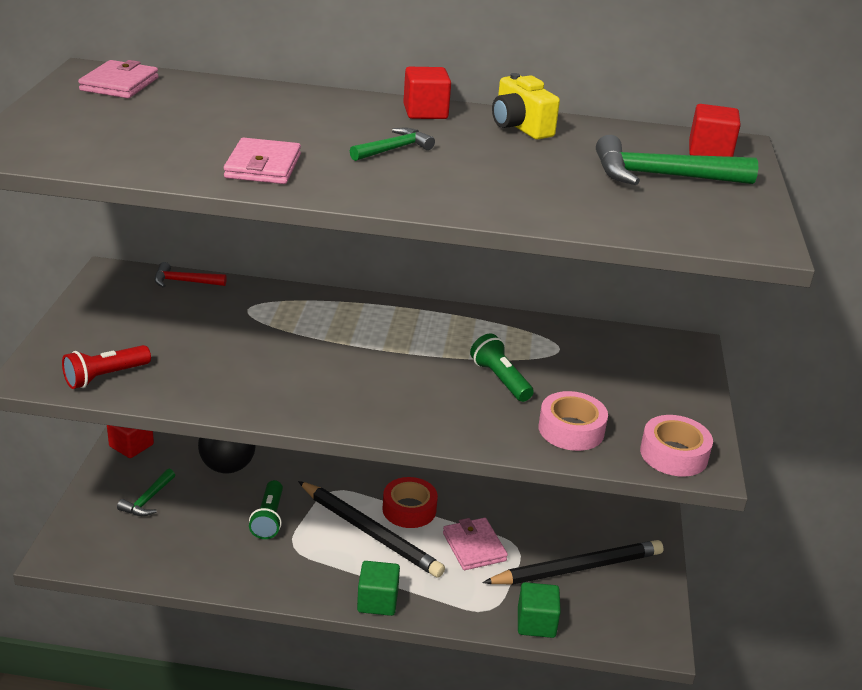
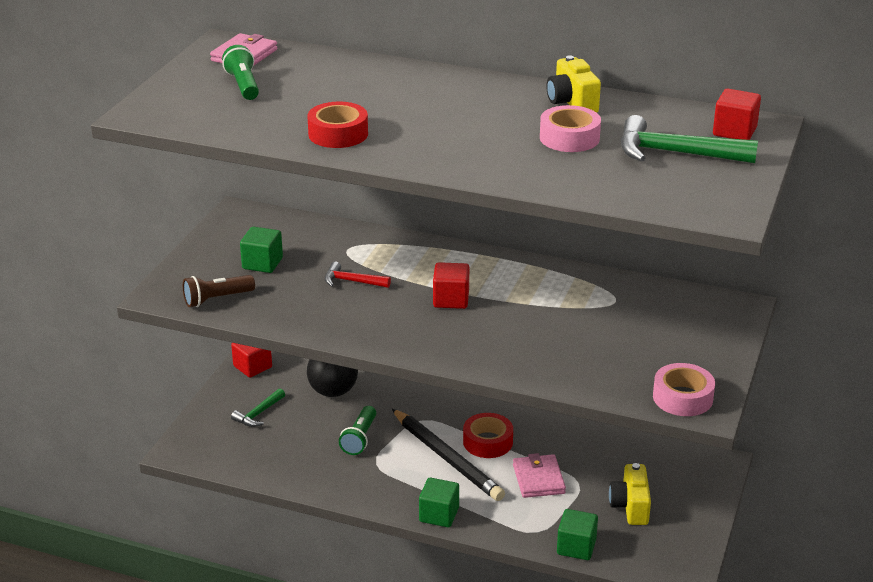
camera: 15 degrees right, 0 degrees up
red flashlight [62,345,151,389] -> brown flashlight [183,275,255,307]
red hammer [154,262,227,288] -> red hammer moved to [325,262,391,288]
pink wallet [224,137,301,184] -> red tape [307,102,368,148]
green hammer [350,128,435,161] -> none
red cube [403,67,451,119] -> red cube moved to [433,262,469,309]
green flashlight [470,334,534,402] -> green flashlight moved to [222,45,259,100]
black pencil [482,540,664,585] -> yellow camera [609,463,651,525]
pink tape [538,391,608,451] -> pink tape moved to [540,105,601,152]
none -> green cube [240,227,283,273]

